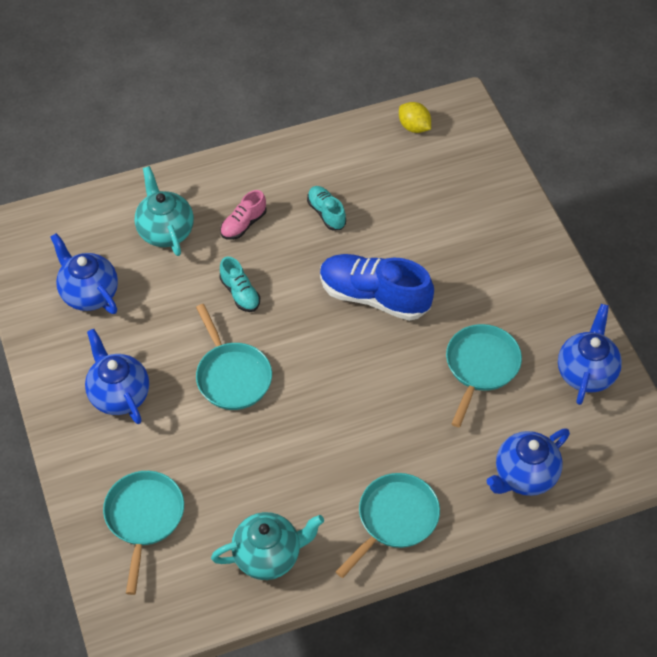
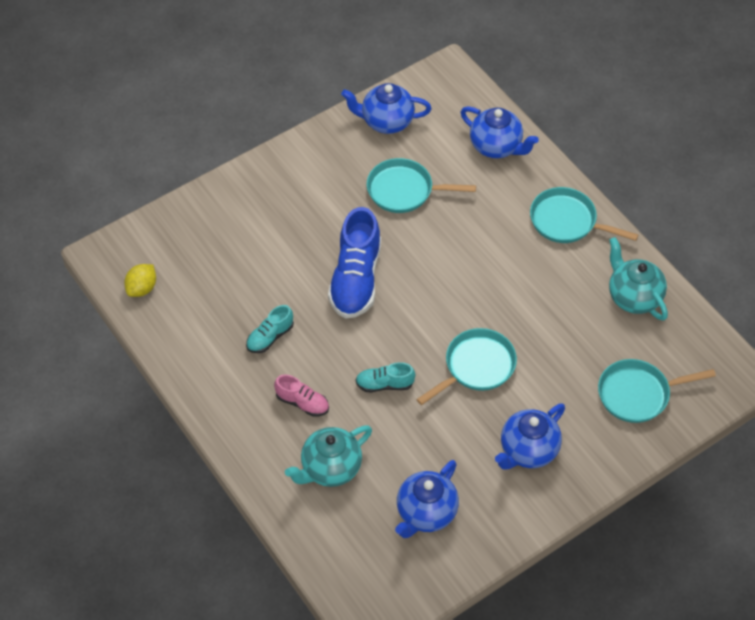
camera: 105 degrees left, 0 degrees up
turquoise shoe [219,257,260,312] -> turquoise shoe turned 135 degrees counterclockwise [355,362,415,392]

